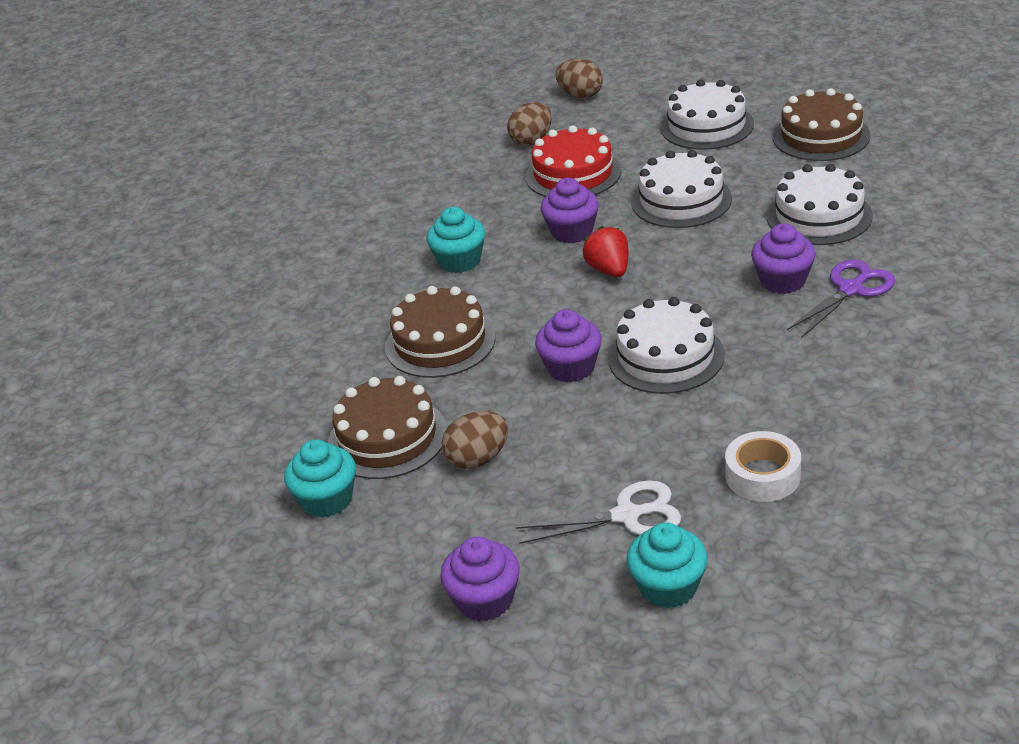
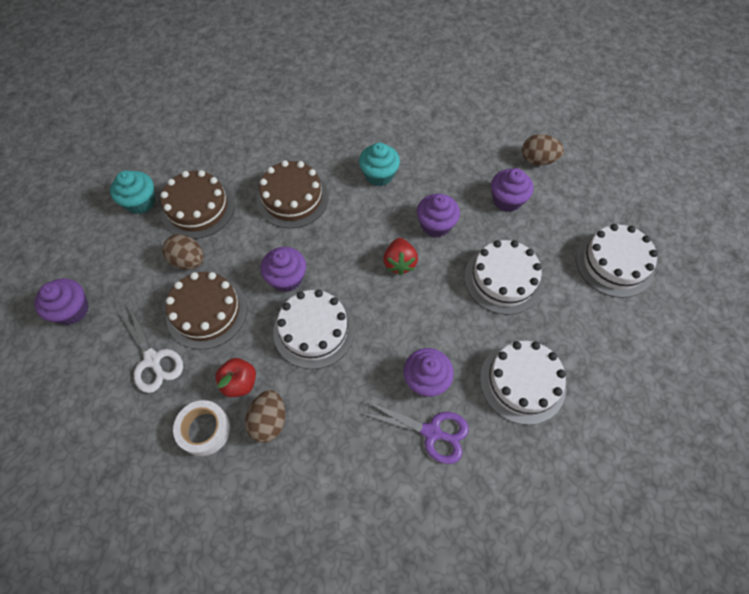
camera: 60 degrees right, 25 degrees up
red cake [526,125,621,197] -> purple cupcake [491,168,533,212]
brown egg [556,59,603,98] -> brown egg moved to [245,390,286,443]
red strawberry [583,226,628,277] -> red strawberry turned 135 degrees clockwise [383,238,418,275]
turquoise cupcake [626,522,708,608] -> none
brown cake [773,88,870,161] -> brown cake moved to [166,272,247,350]
none -> red apple [215,358,256,397]

